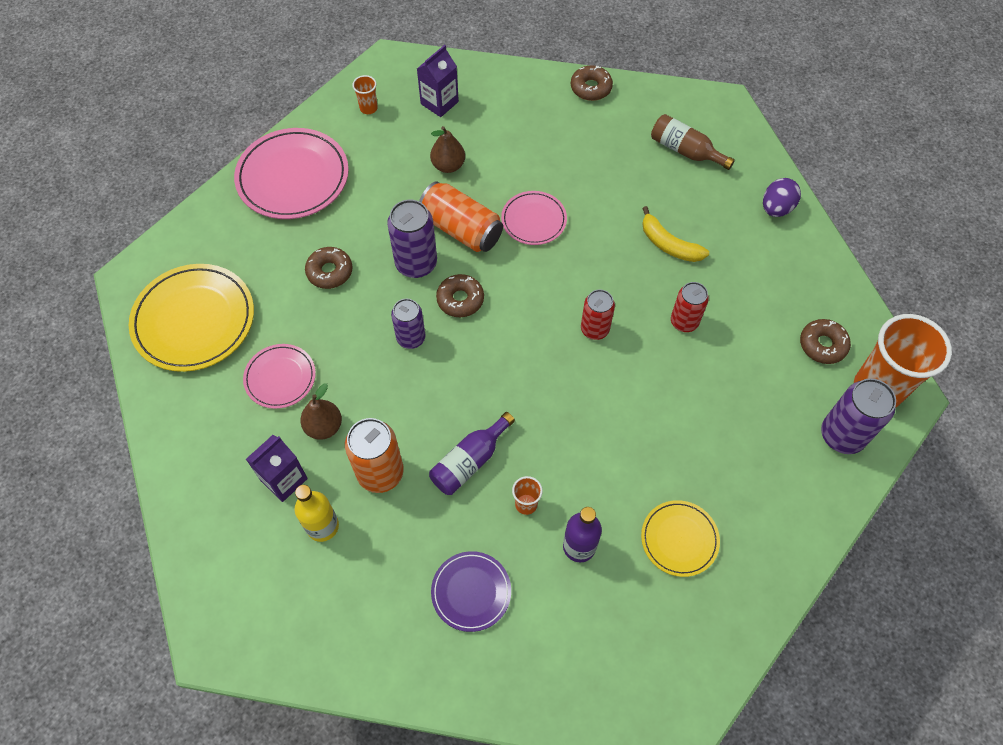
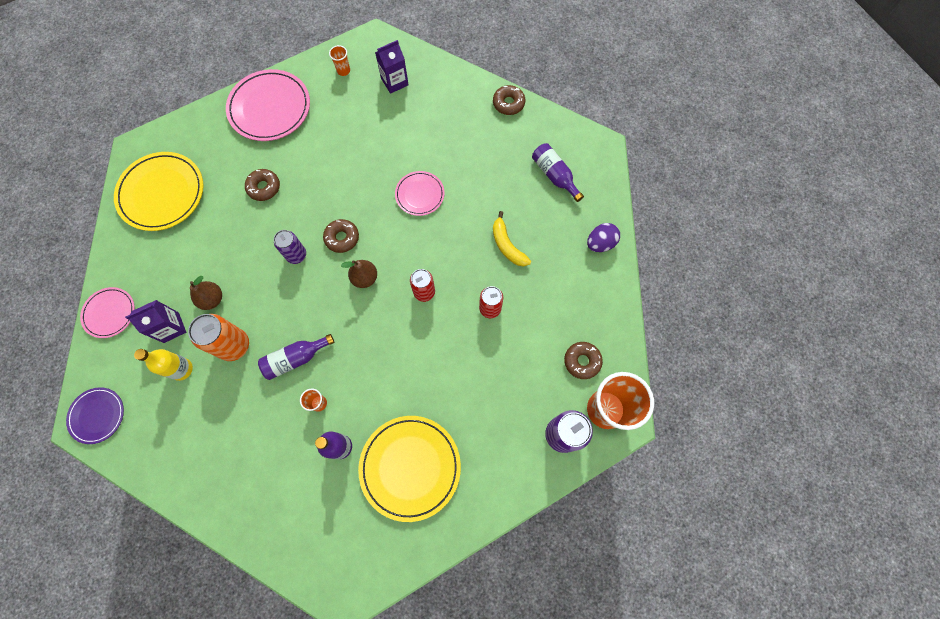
camera: 20 degrees right, 10 degrees up
pink plate [243,344,316,409] -> pink plate moved to [80,287,135,338]
purple can [387,200,437,278] -> none
orange can [419,181,503,252] -> none
brown pear [430,126,465,173] -> brown pear moved to [341,260,377,288]
purple plate [431,551,511,632] -> purple plate moved to [66,387,124,444]
yellow plate [641,500,720,577] -> yellow plate [358,416,461,522], size x1.77
brown bottle [651,114,735,170] -> purple bottle [532,143,584,202]

